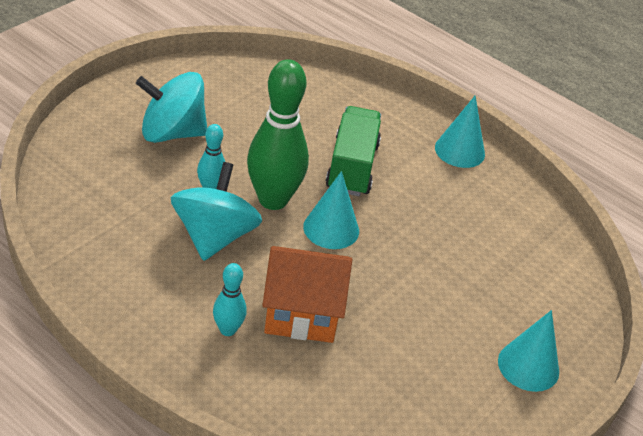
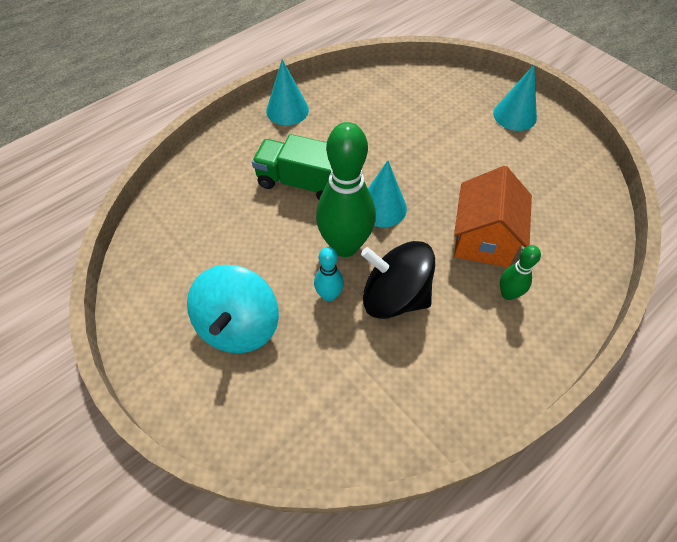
camera: 75 degrees left, 15 degrees up
turquoise spinning top [171,162,262,261] -> black spinning top [361,241,435,319]
turquoise bowling pin [213,263,247,336] -> green bowling pin [500,245,541,300]

